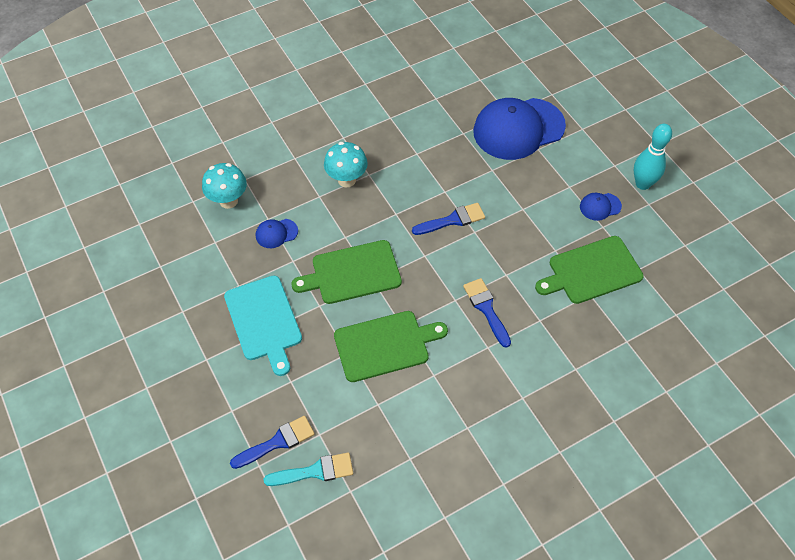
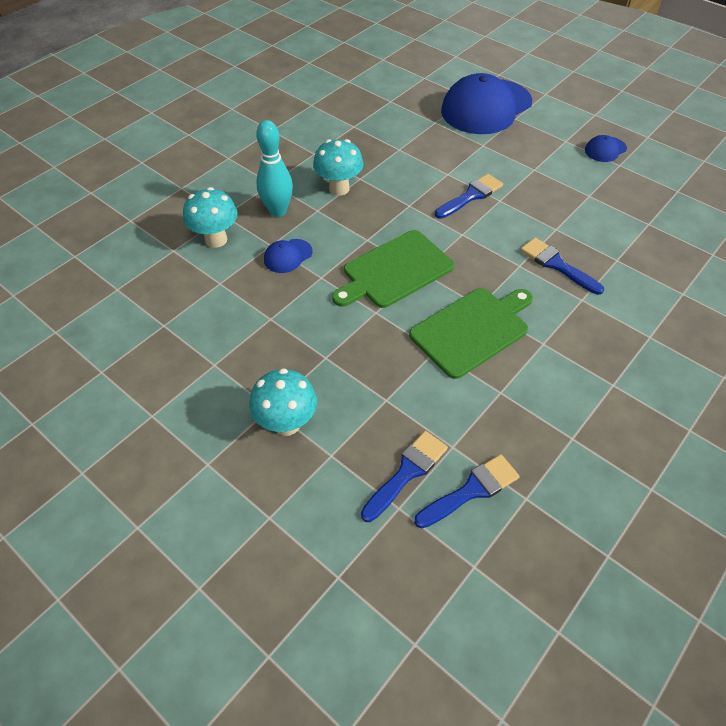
camera: 20 degrees left, 5 degrees down
turquoise cutting board [224,276,302,376] -> none
turquoise brush [264,452,353,486] -> blue brush [414,454,520,528]
green cutting board [535,236,644,304] -> none
turquoise bowling pin [634,124,672,190] -> turquoise bowling pin moved to [256,120,293,217]
none -> turquoise mushroom [249,368,317,436]

